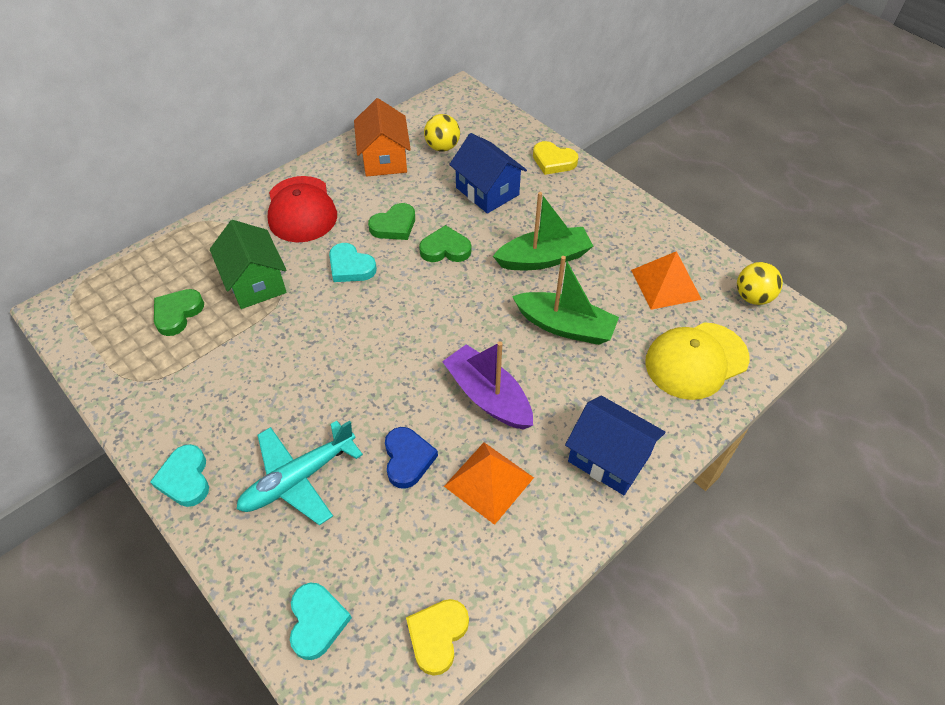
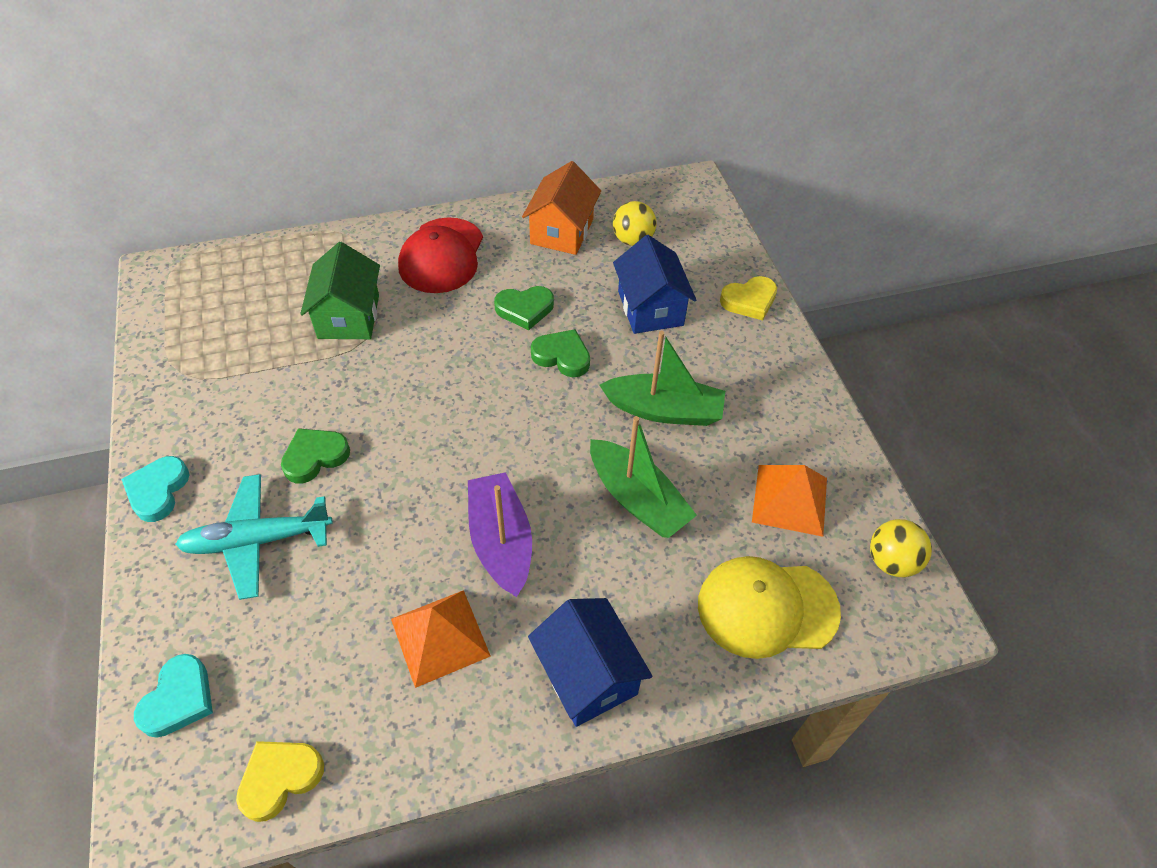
camera: 25 degrees right, 0 degrees up
green heart [154,289,204,336] -> green heart moved to [281,428,350,483]
turquoise heart [329,243,377,282] -> none
blue heart [385,427,438,489] -> none
yellow heart [533,141,578,175] -> yellow heart turned 75 degrees counterclockwise [720,276,777,320]

